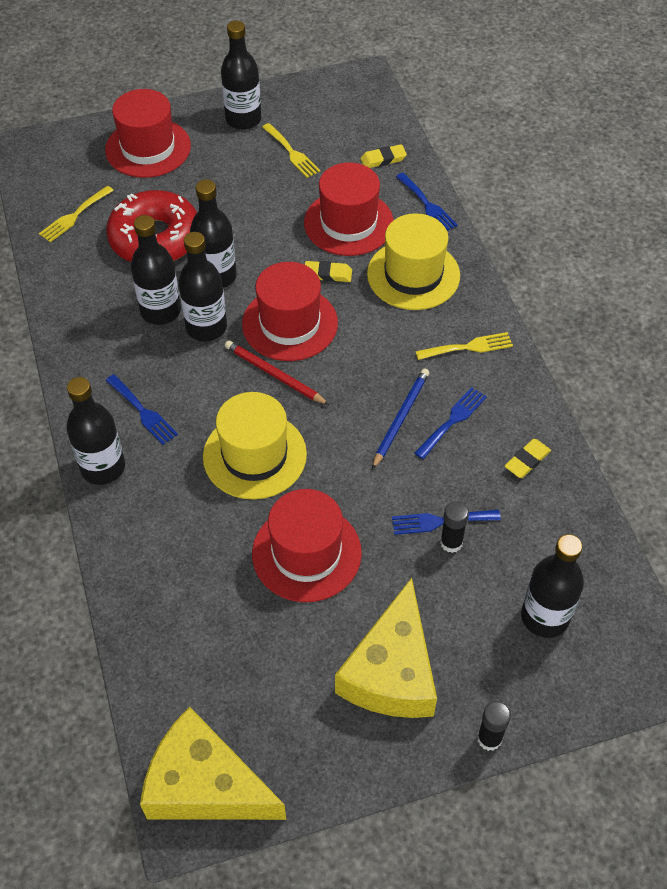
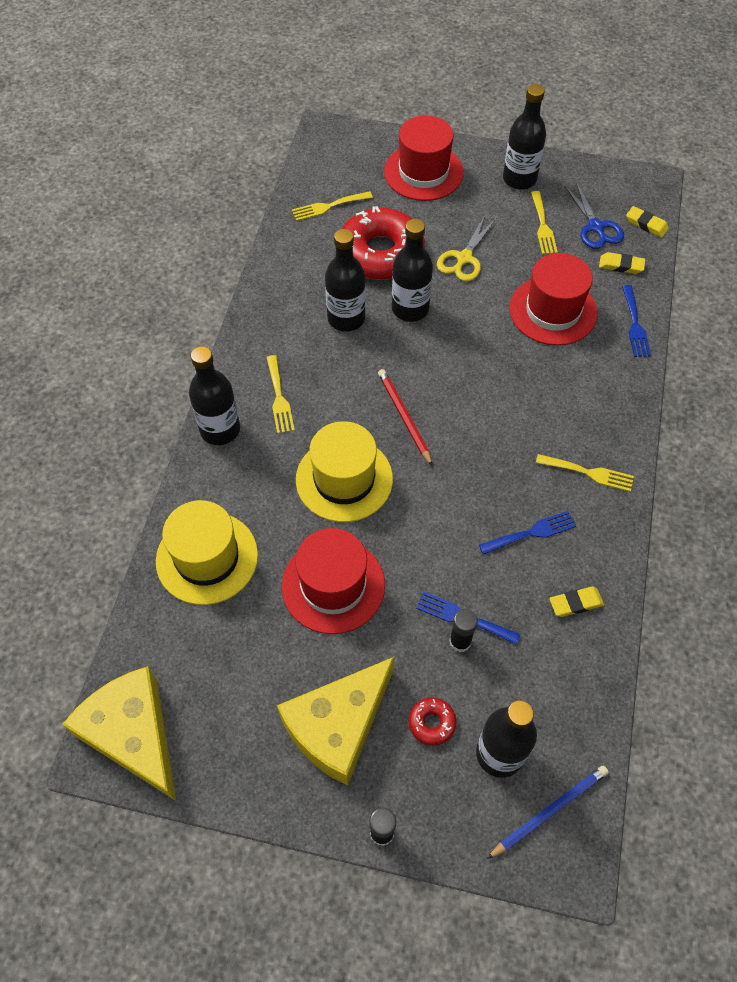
camera: 30 degrees right, 5 degrees up
blue fork [106,374,178,445] -> yellow fork [266,355,295,434]
black bottle [178,232,227,341] -> none
red hat [242,262,338,361] -> none
yellow eraser [305,261,352,282] -> yellow eraser moved to [626,206,669,238]
yellow hat [367,213,460,310] -> yellow hat moved to [156,500,258,605]
blue pencil [372,368,429,469] -> blue pencil moved to [487,766,609,859]
none -> red donut [409,697,456,746]
none -> yellow scissors [437,215,496,281]
none -> blue scissors [565,182,624,249]

